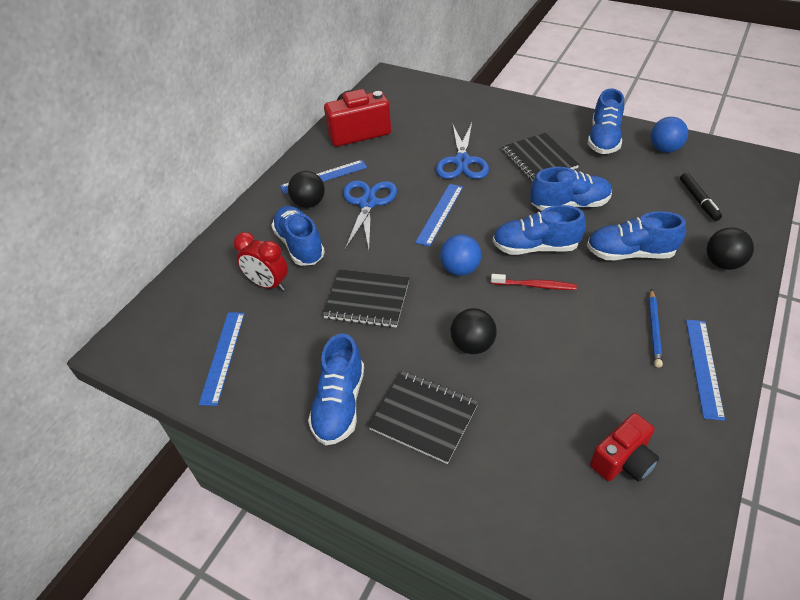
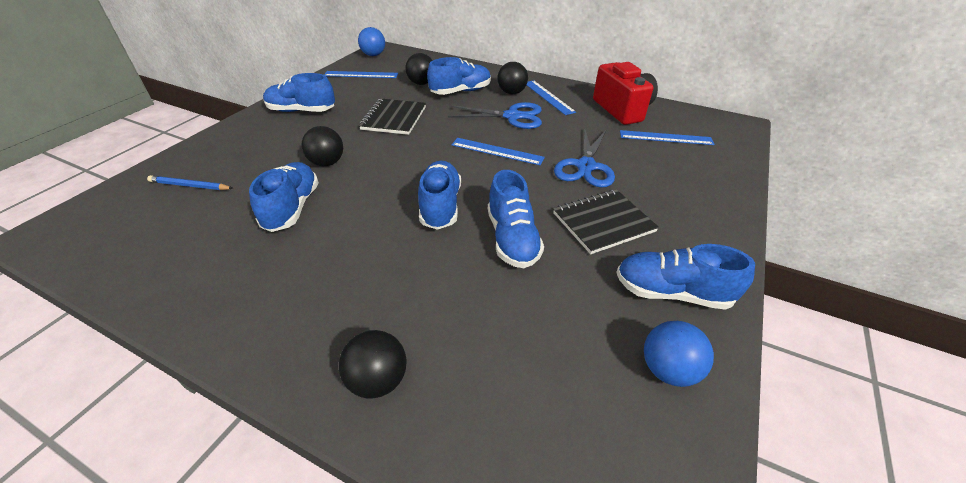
camera: 85 degrees right, 5 degrees down
red clock [234,232,288,291] -> black ball [405,53,433,85]
black notebook [368,371,479,464] -> none
blue scissors [436,123,489,179] -> blue scissors turned 75 degrees counterclockwise [554,129,615,188]
blue ball [440,234,481,276] -> blue ball moved to [358,27,385,56]
red toothbrush [491,274,577,290] -> none
blue shoe [587,211,686,260] -> blue shoe moved to [249,162,319,232]
red camera [590,413,659,482] -> none
blue pencil [649,289,663,368] -> blue pencil moved to [147,175,233,190]
black marker [680,173,722,221] -> none
blue ruler [686,320,725,421] -> blue ruler moved to [620,130,715,145]

